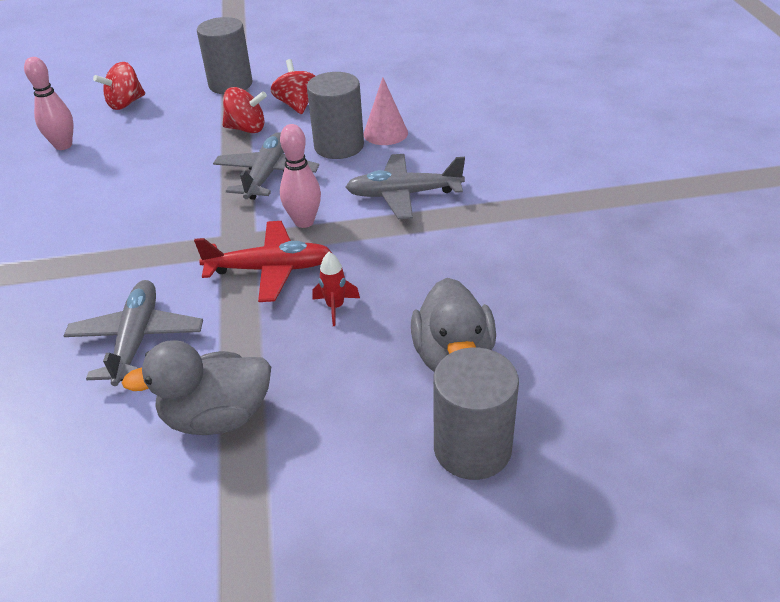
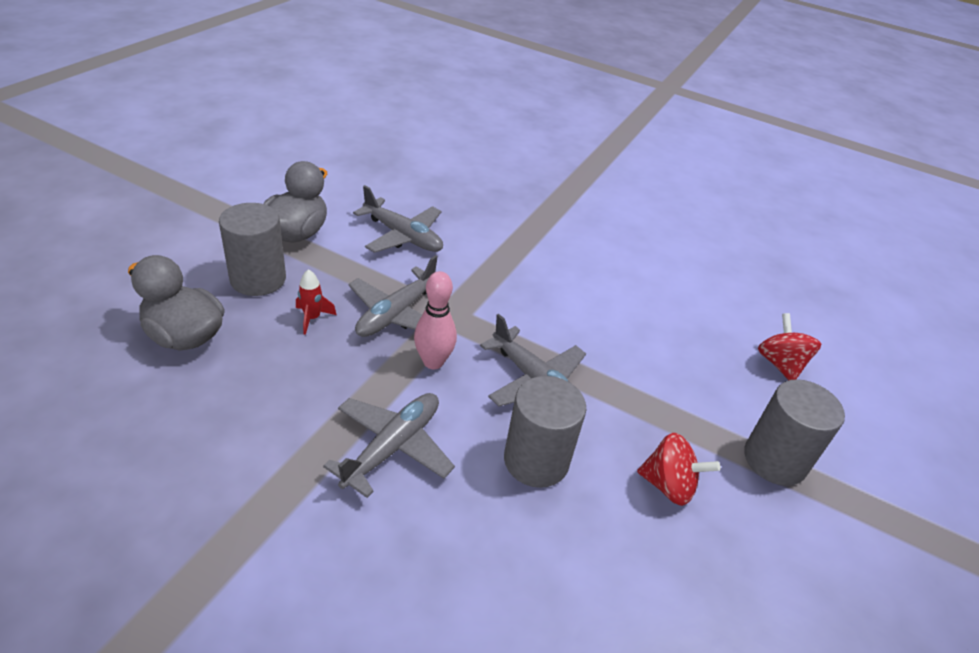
camera: 120 degrees right, 0 degrees up
pink bowling pin [24,57,73,150] -> none
red plane [194,221,332,302] -> grey plane [348,255,438,337]
red spinning top [223,87,267,133] -> none
pink cone [363,77,408,145] -> none
grey cylinder [433,348,519,480] -> grey cylinder moved to [219,203,286,296]

